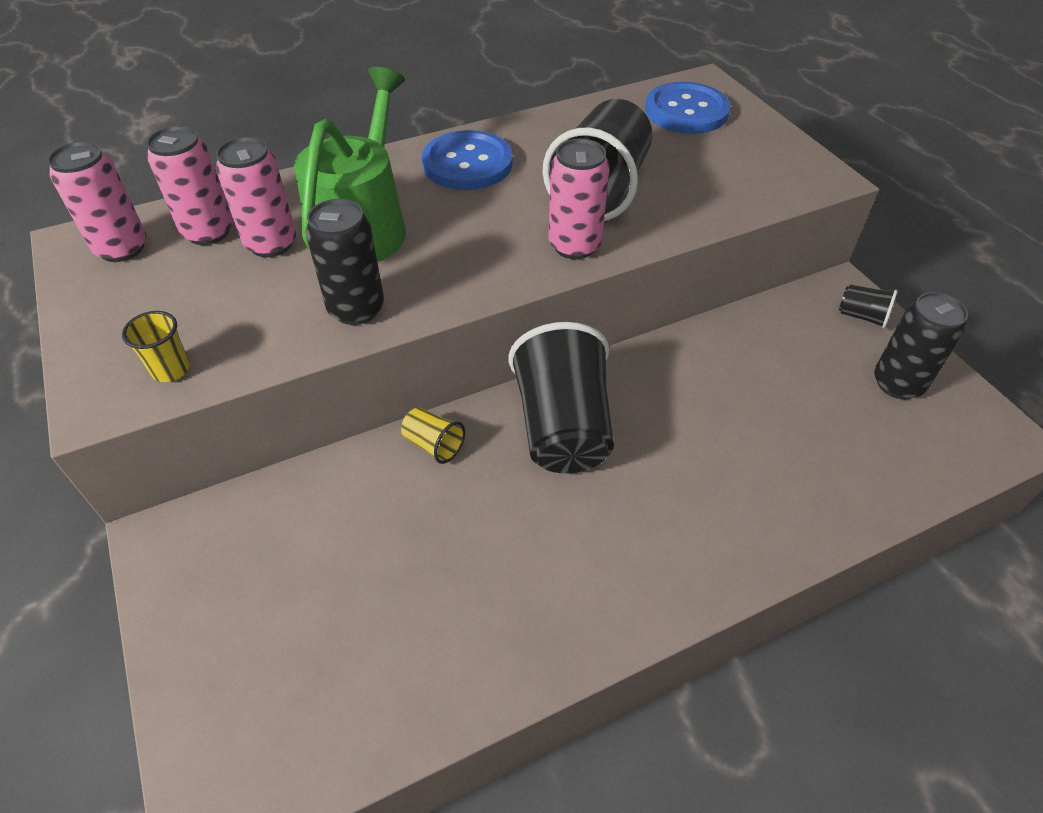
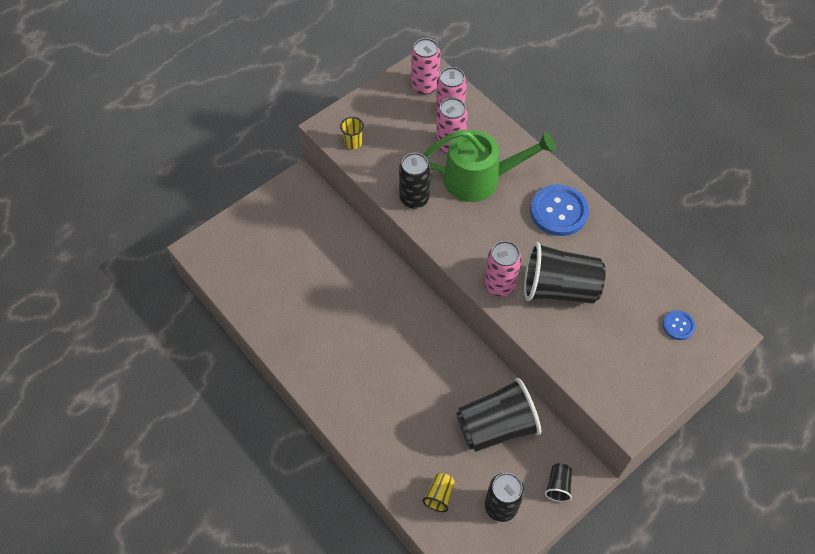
camera: 75 degrees right, 10 degrees up
yellow cup [401,407,465,464] -> yellow cup moved to [423,473,455,512]
black cup [508,322,614,473] -> black cup moved to [456,378,541,452]
blue button [645,82,731,134] -> blue button [663,310,695,340], size x0.51

